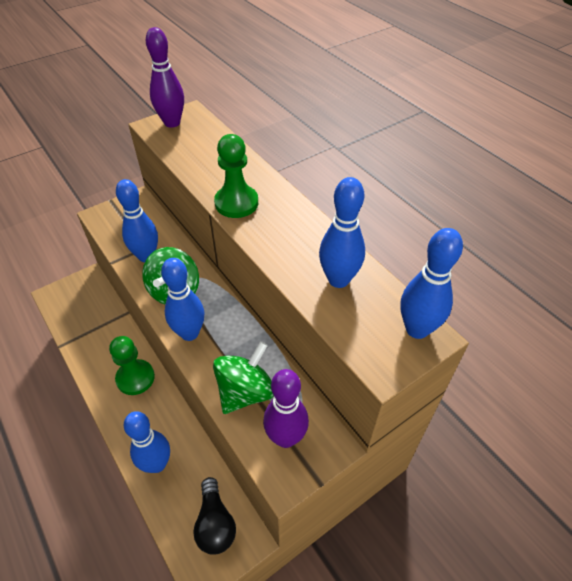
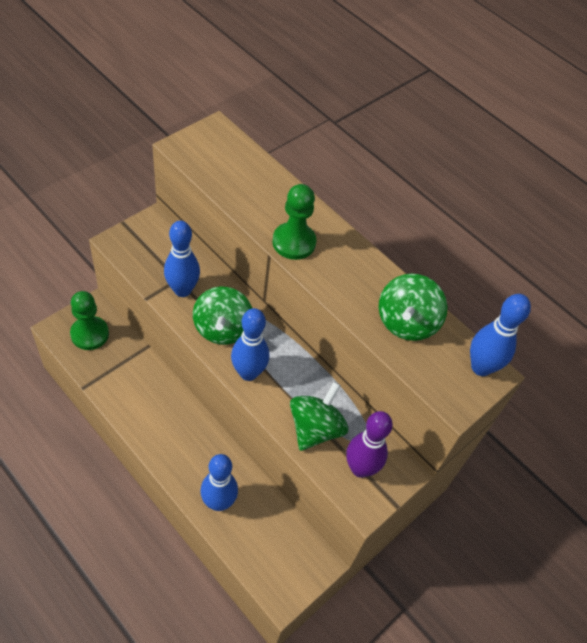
camera: 15 degrees left, 5 degrees up
green pawn [109,336,155,395] -> green pawn moved to [70,291,109,350]
purple bowling pin [146,27,184,128] -> none
black light bulb [193,477,236,555] -> none
blue bowling pin [319,177,365,288] -> green spinning top [379,274,448,341]

